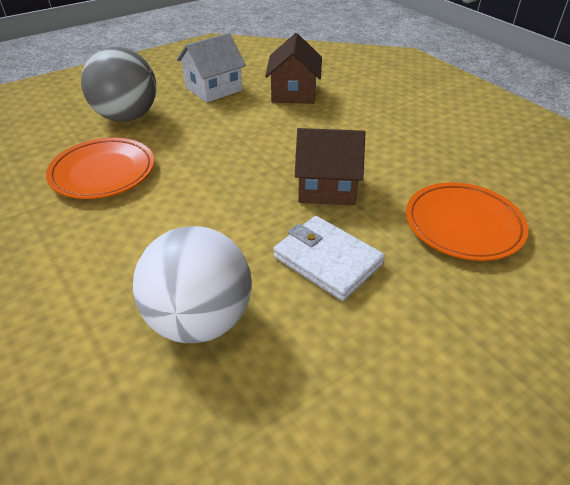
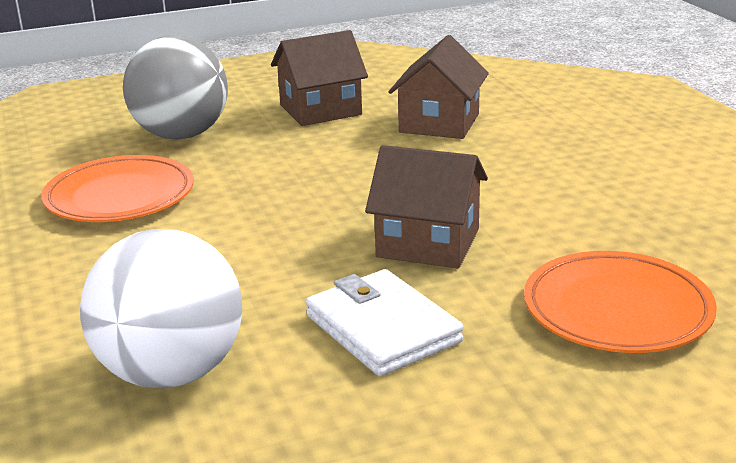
camera: 15 degrees right, 15 degrees down
white house [177,33,246,103] -> brown house [271,30,368,126]

